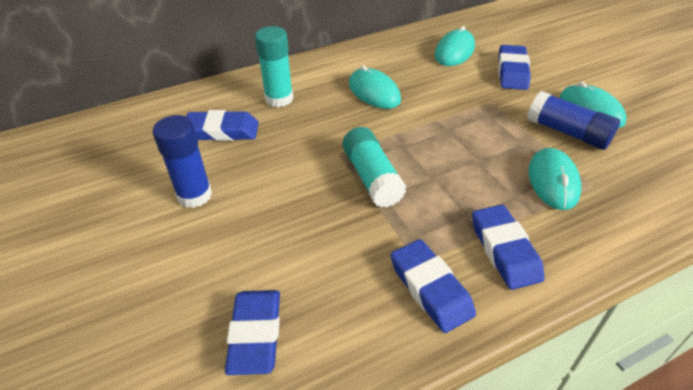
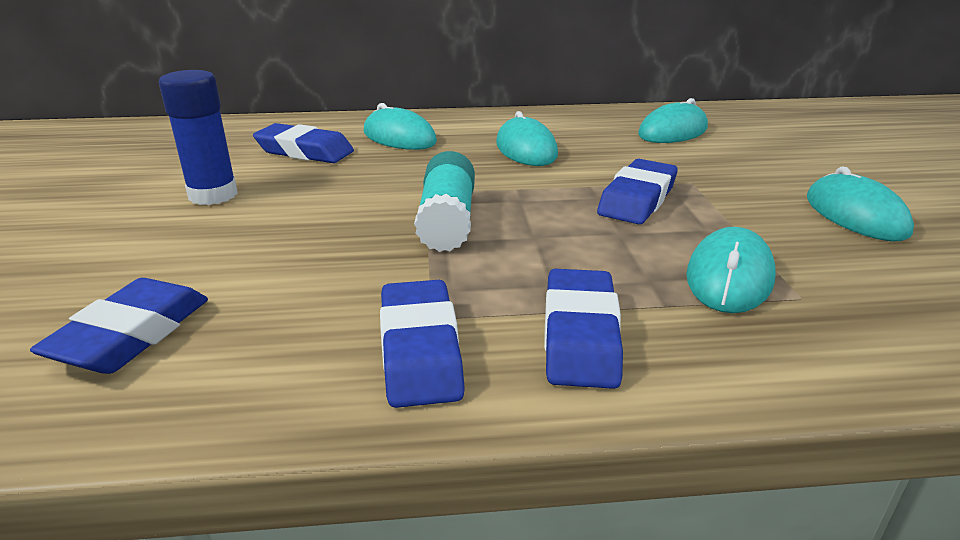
camera: 20 degrees right, 15 degrees down
turquoise glue stick [255,26,293,108] -> turquoise mouse [364,103,437,150]
blue eraser [498,45,531,90] -> blue eraser moved to [597,159,678,224]
blue glue stick [527,91,620,150] -> none

